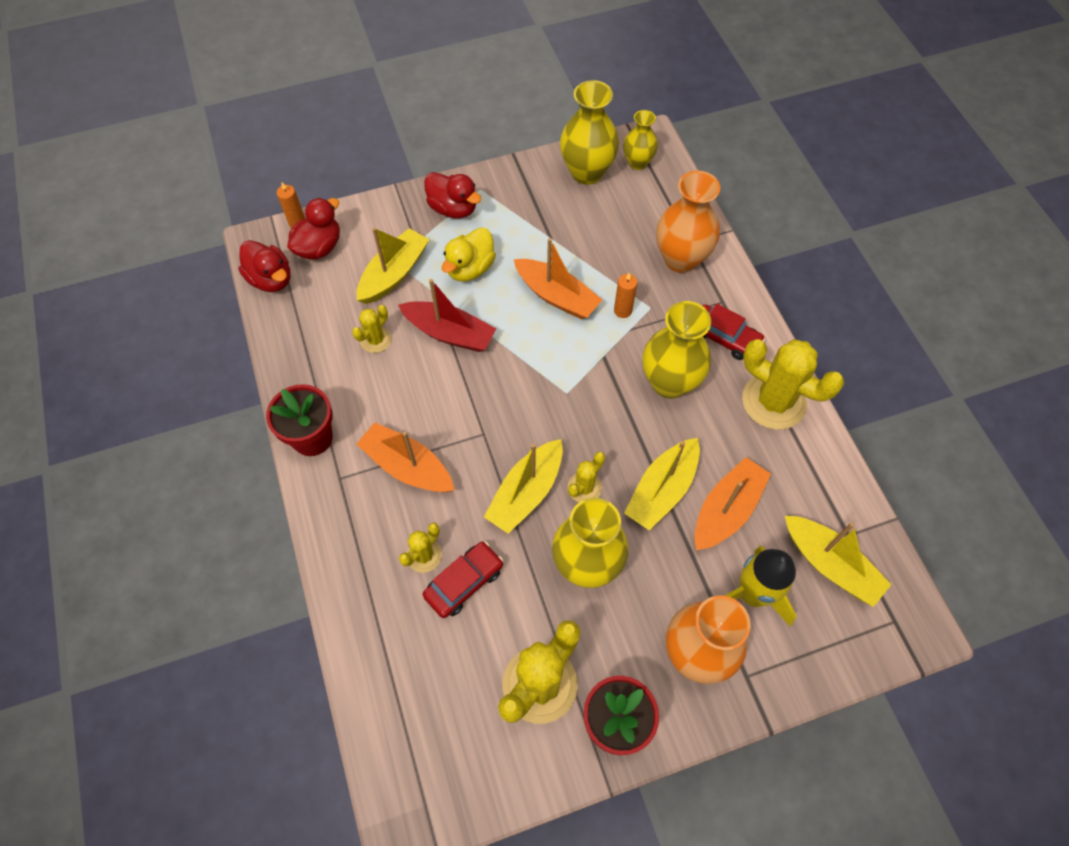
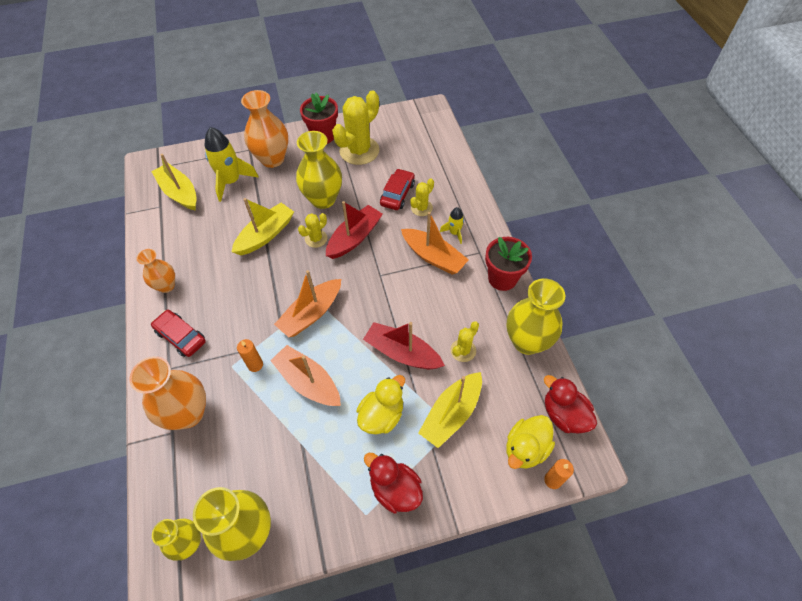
camera: 175 degrees left, 5 degrees down
red duck [287,198,340,260] -> yellow duck [506,415,555,469]
red car [423,542,503,618] -> red car turned 150 degrees clockwise [380,169,415,210]
yellow boat [484,439,563,534] -> red boat [326,201,383,259]
yellow vase [642,301,711,399] -> yellow vase moved to [507,279,565,355]
orange boat [694,457,771,550] -> orange boat moved to [274,270,341,337]
yellow cactus [742,339,844,430] -> orange vase [137,249,175,293]
none -> yellow rocket [440,207,464,244]

